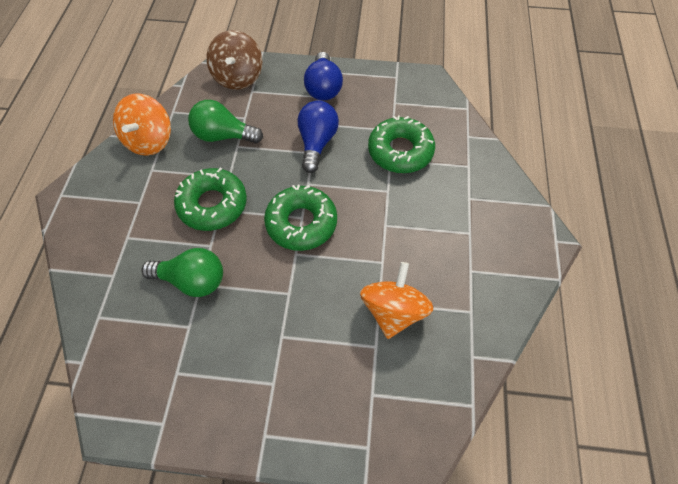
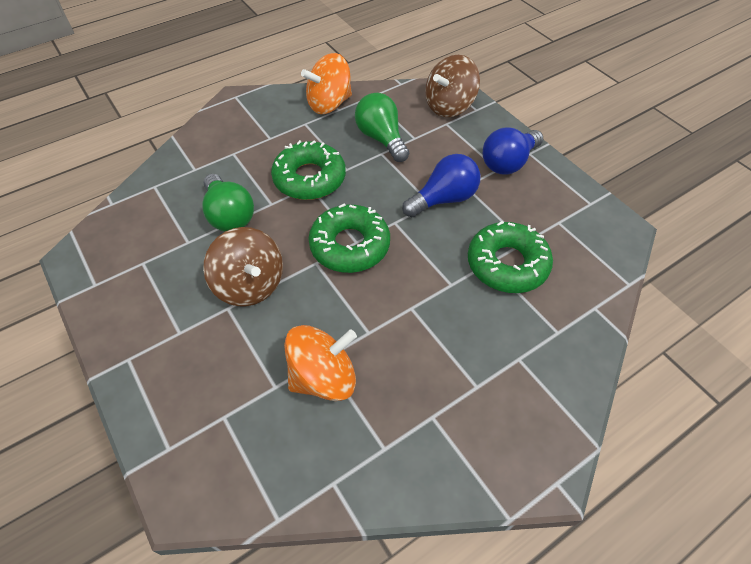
camera: 50 degrees right, 5 degrees down
none -> brown spinning top [203,227,283,306]

